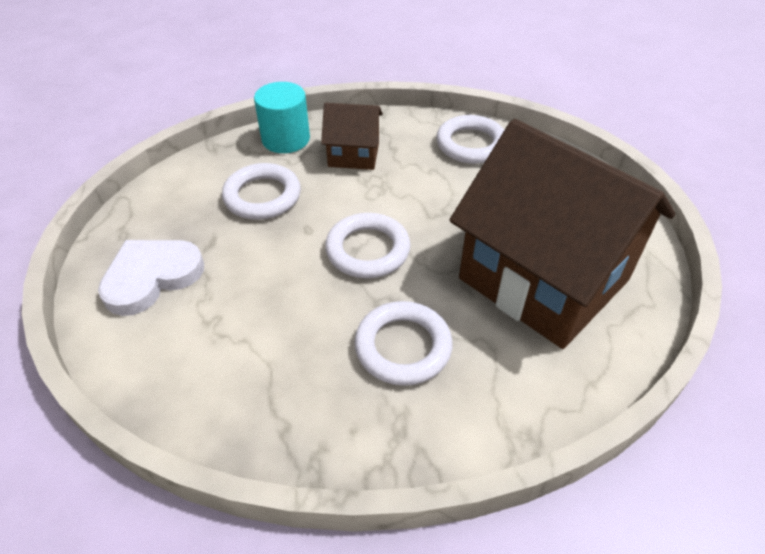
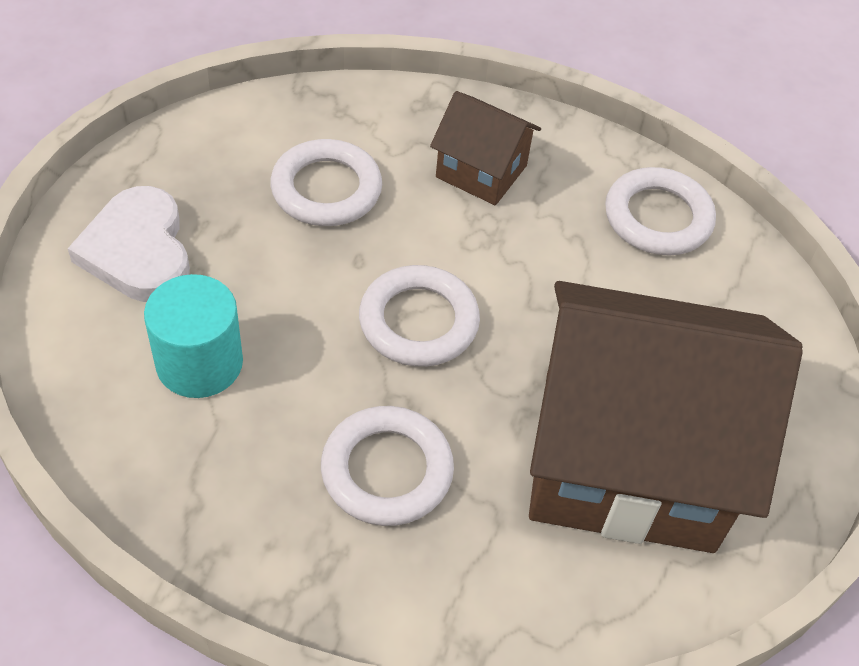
camera: 20 degrees right, 5 degrees up
white heart [98,240,204,316] -> white heart turned 90 degrees counterclockwise [68,186,190,302]
turquoise cylinder [254,82,310,153] -> turquoise cylinder moved to [144,274,243,398]
brown house [450,119,675,349] -> brown house turned 60 degrees counterclockwise [529,281,803,553]

